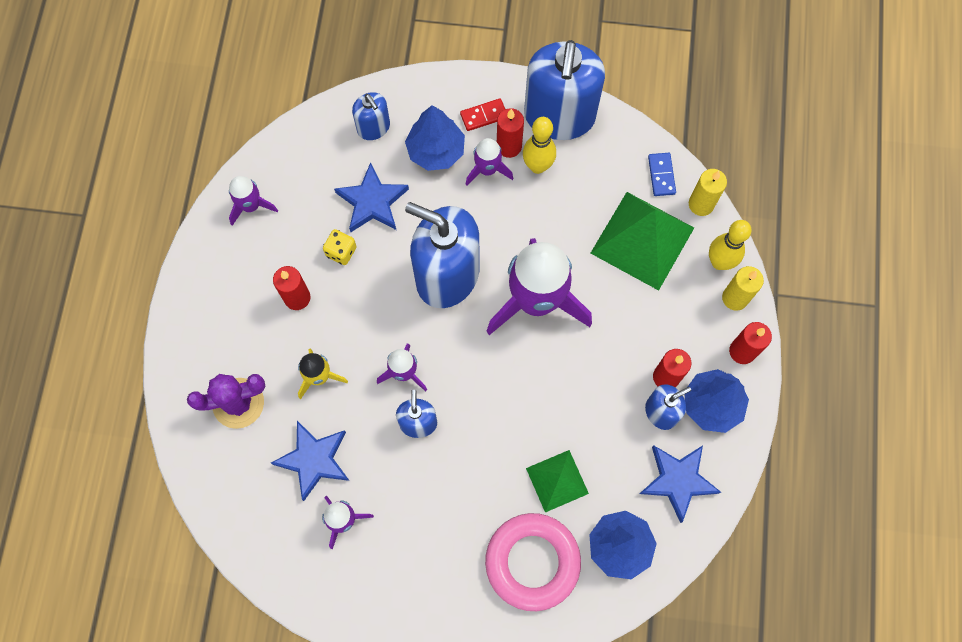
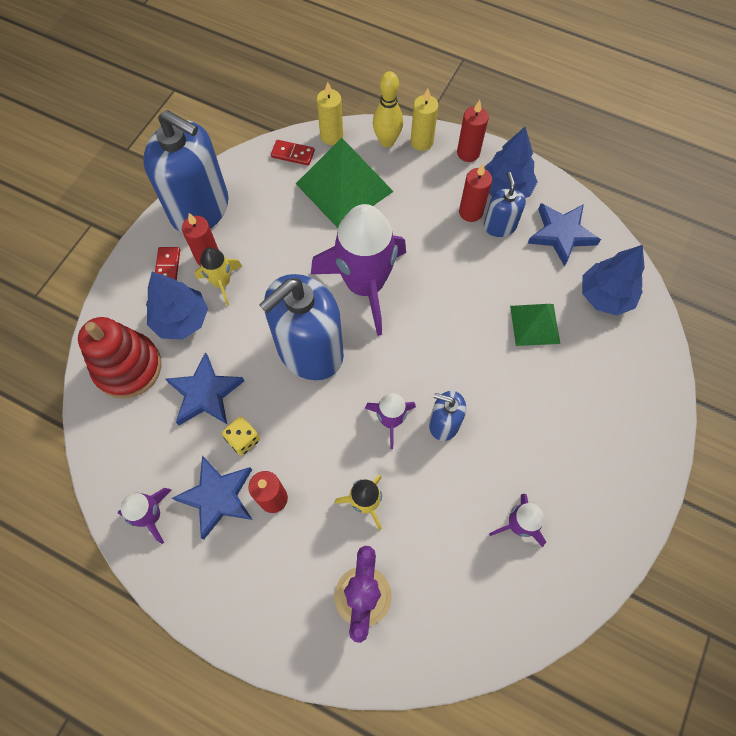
camera: 70 degrees left, 5 degrees down
blue star [271,421,350,501] -> blue star moved to [172,456,253,540]
blue soap dispenser [352,92,390,140] -> red stacking toy [78,317,161,399]
purple rocket [466,138,513,186] -> yellow rocket [195,247,242,306]
pink ring [485,513,581,611] -> none
yellow bowling pin [523,117,556,174] -> none
blue domino [648,153,676,196] -> red domino [271,140,315,166]

